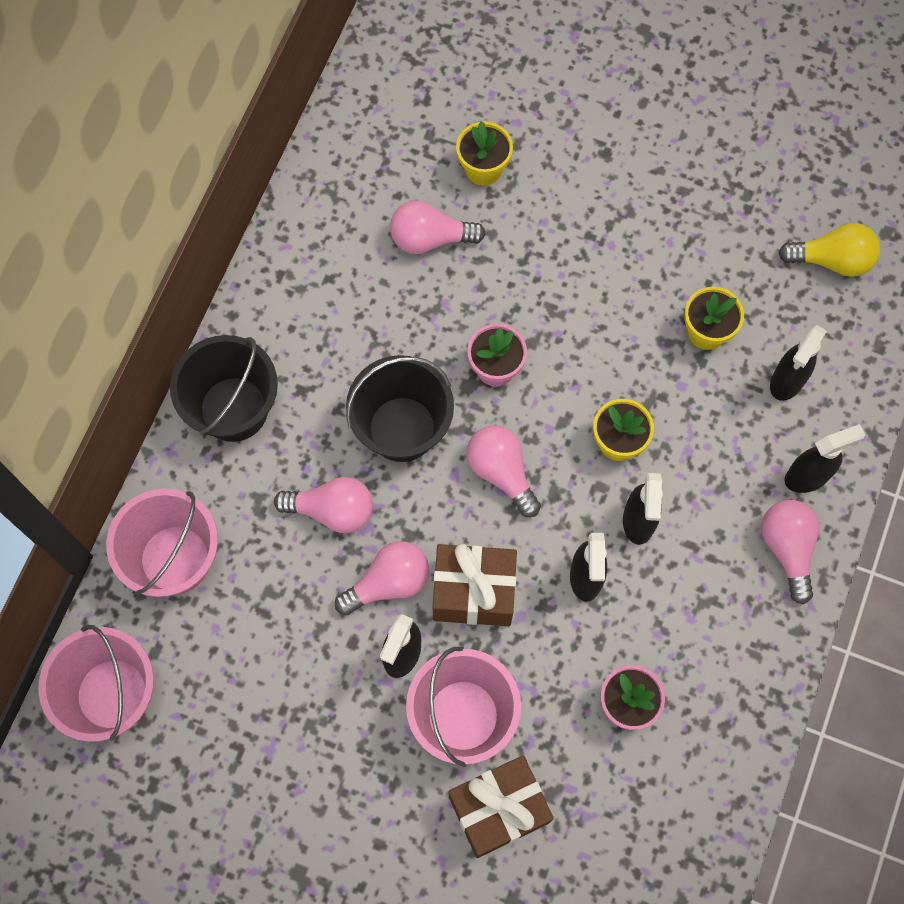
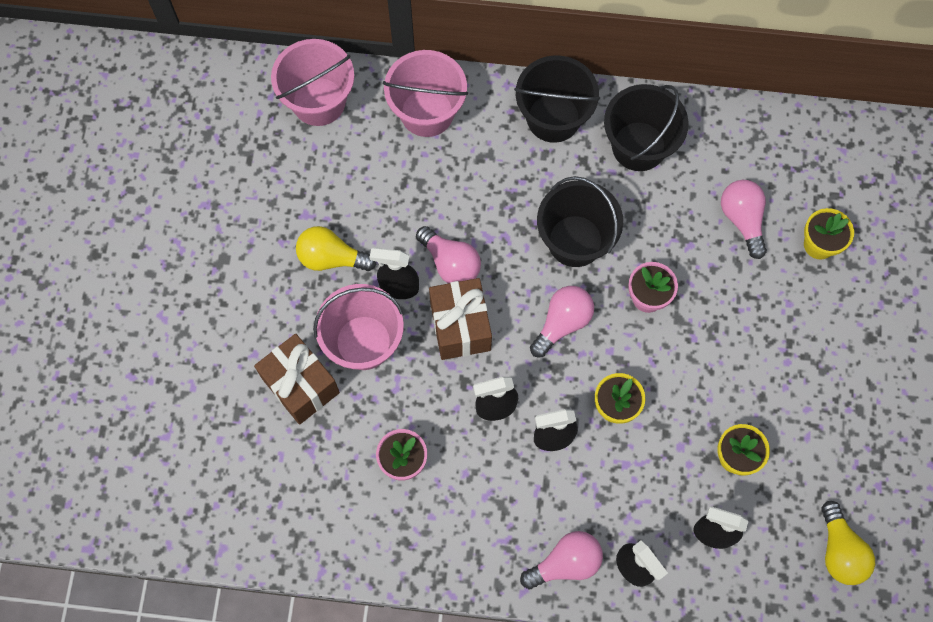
camera: 75 degrees right, 0 degrees up
pink light bulb [274,477,373,533] -> none
none -> yellow light bulb [296,226,376,271]
none -> black bucket [604,84,689,171]

